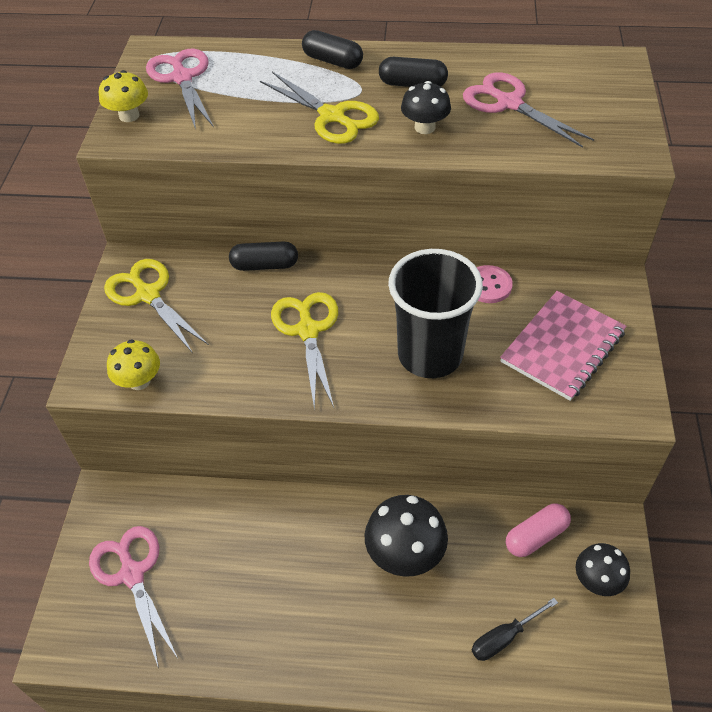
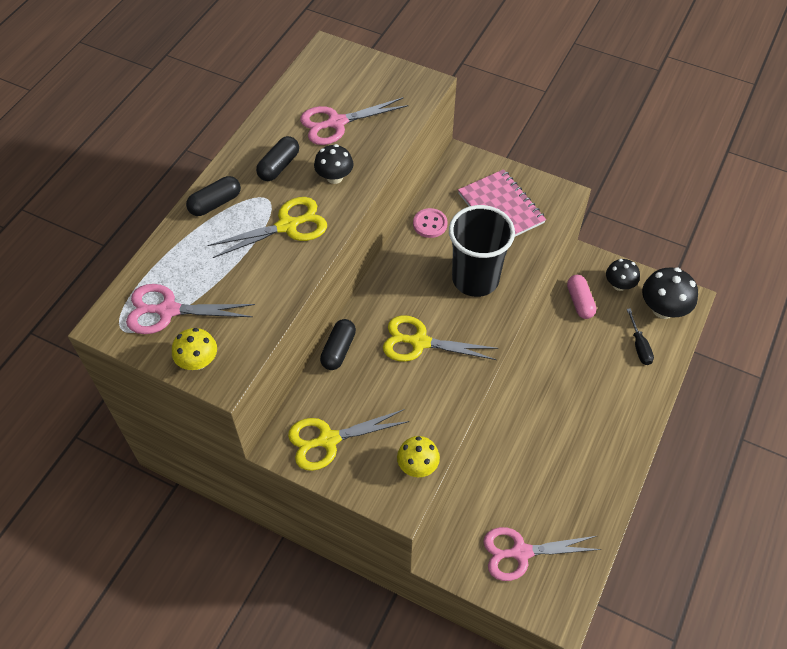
camera: 70 degrees left, 5 degrees up
black mushroom [364,495,448,577] -> black mushroom moved to [642,267,698,319]

